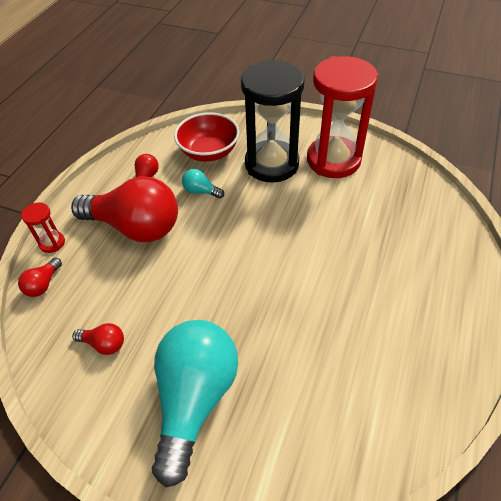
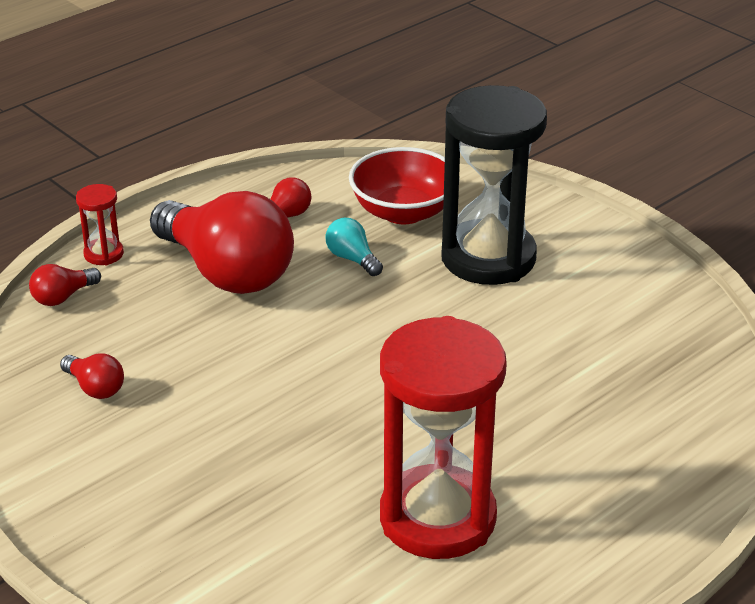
camera: 25 degrees right, 15 degrees down
turquoise light bulb [152,320,238,487] -> none
red hourglass [307,56,378,178] -> red hourglass moved to [380,316,507,559]

